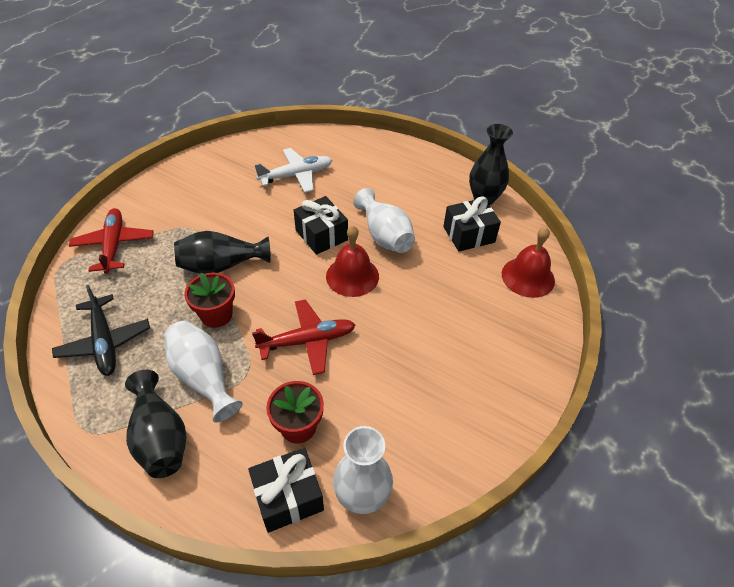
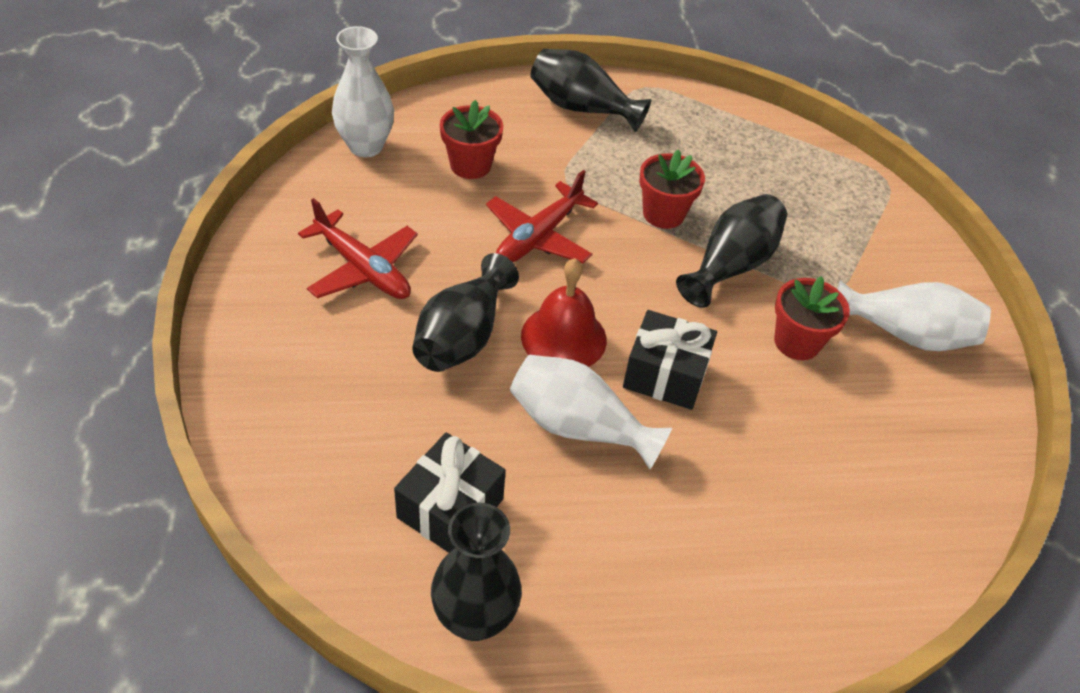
camera: 140 degrees right, 0 degrees up
black plane [52,285,150,376] -> none
red plane [69,208,154,274] -> red plane moved to [298,198,418,299]
white vase [164,321,243,422] -> white vase moved to [837,280,991,351]
black gift [248,448,324,533] -> none
white plane [254,148,332,193] -> none
red bell [502,227,555,298] -> none
none -> black vase [412,253,519,372]
none -> red flower pot [774,276,850,360]

